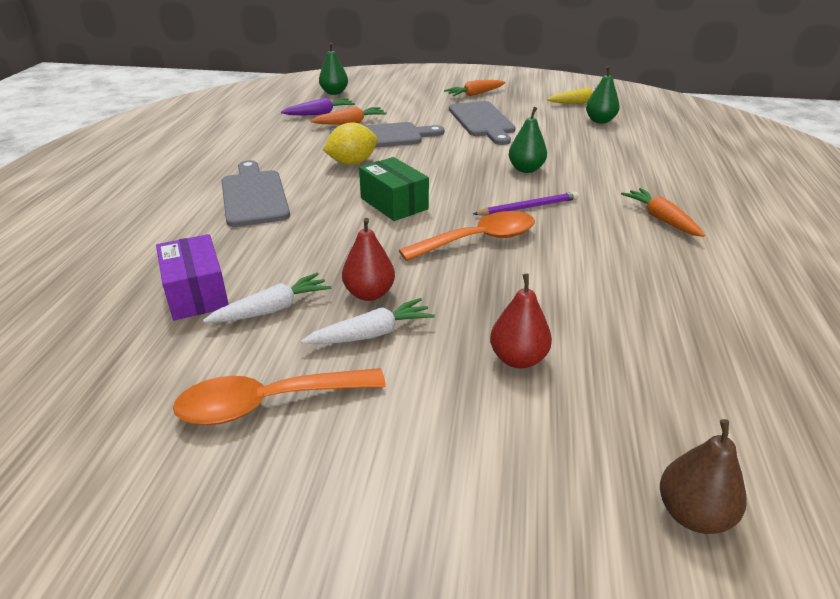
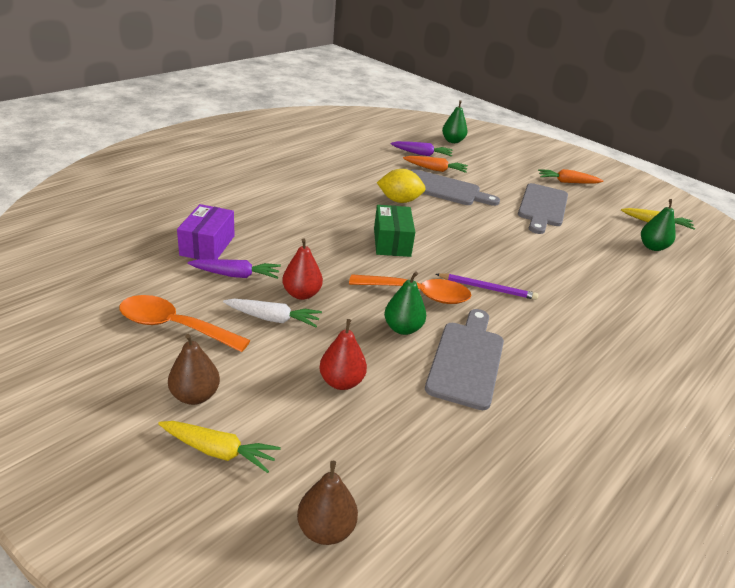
camera: 30 degrees right, 0 degrees up
white carrot [203,273,331,323] -> purple carrot [188,259,281,279]
grey cutting board [221,160,290,227] -> grey cutting board moved to [425,309,504,410]
green pear [509,107,547,173] -> green pear moved to [384,271,426,335]
orange carrot [621,188,705,237] -> none
none -> yellow carrot [158,421,281,473]
none -> brown pear [168,334,220,405]

